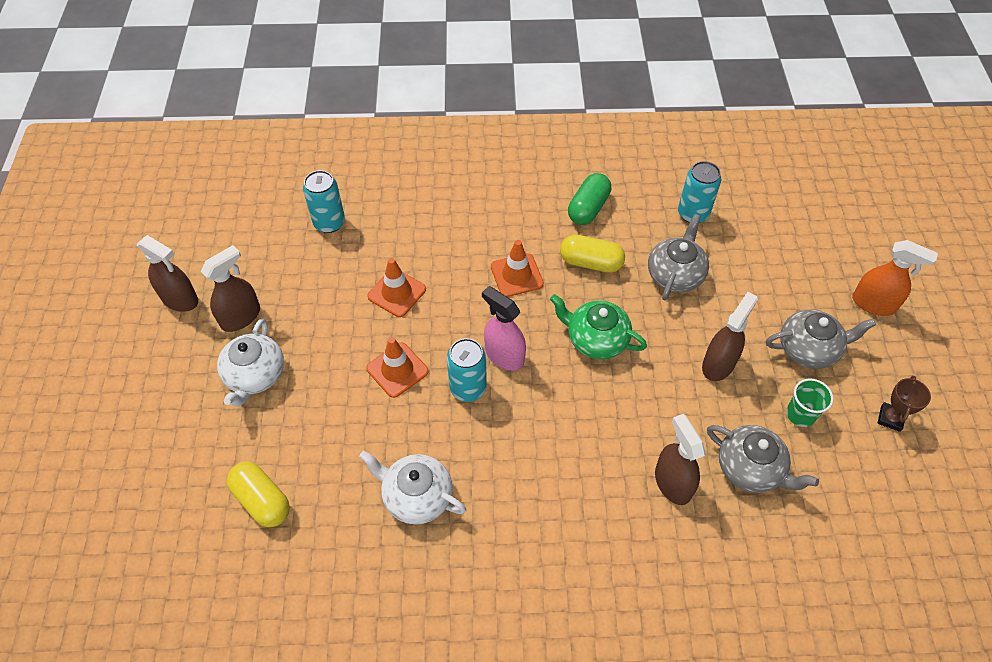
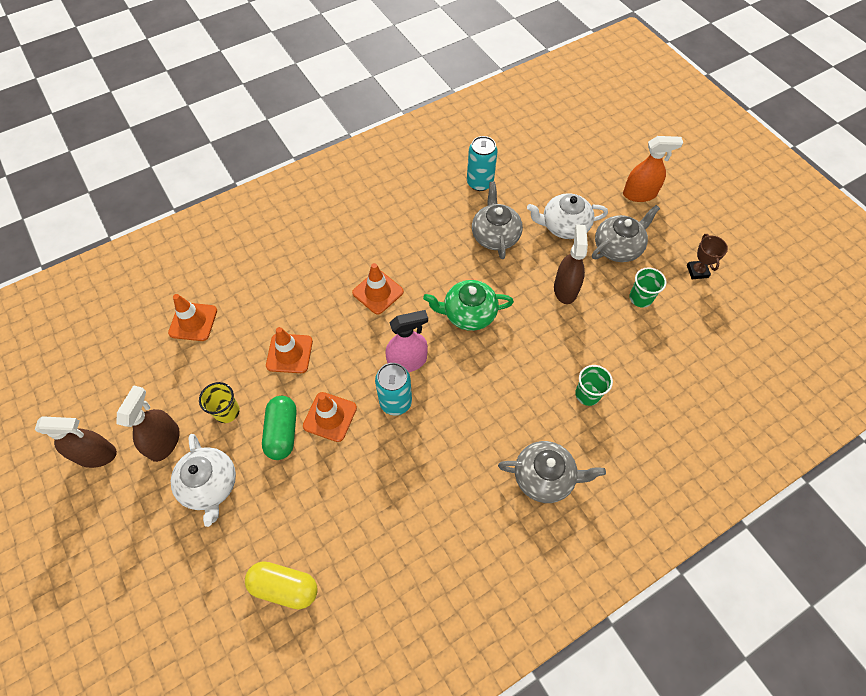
camera: 30 degrees left, 5 degrees up
turquoise can [303,170,345,233] -> orange traffic cone [168,294,217,341]
white teapot [359,451,466,524] -> white teapot moved to [527,193,608,239]
pink spray bottle [482,286,526,371] -> pink spray bottle turned 150 degrees clockwise [385,310,428,372]
yellow capsule [560,235,625,273] -> none
green capsule [568,173,611,225] -> green capsule moved to [262,396,297,460]
brown spray bottle [655,414,705,505] -> green cup [575,365,613,406]
grey teapot [707,425,819,493] -> grey teapot moved to [498,441,606,503]
none -> yellow cup [199,382,240,423]

